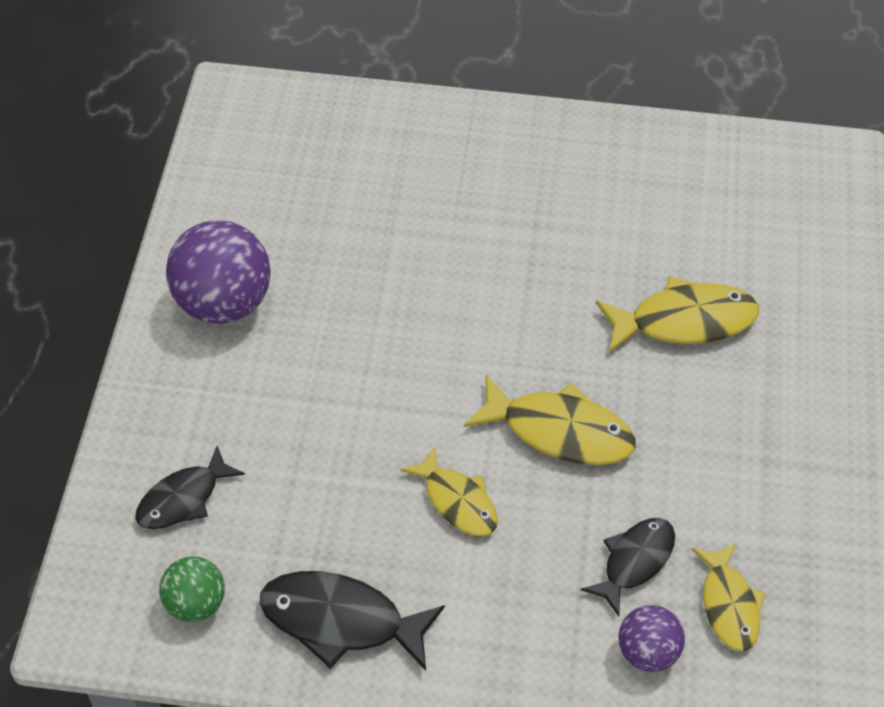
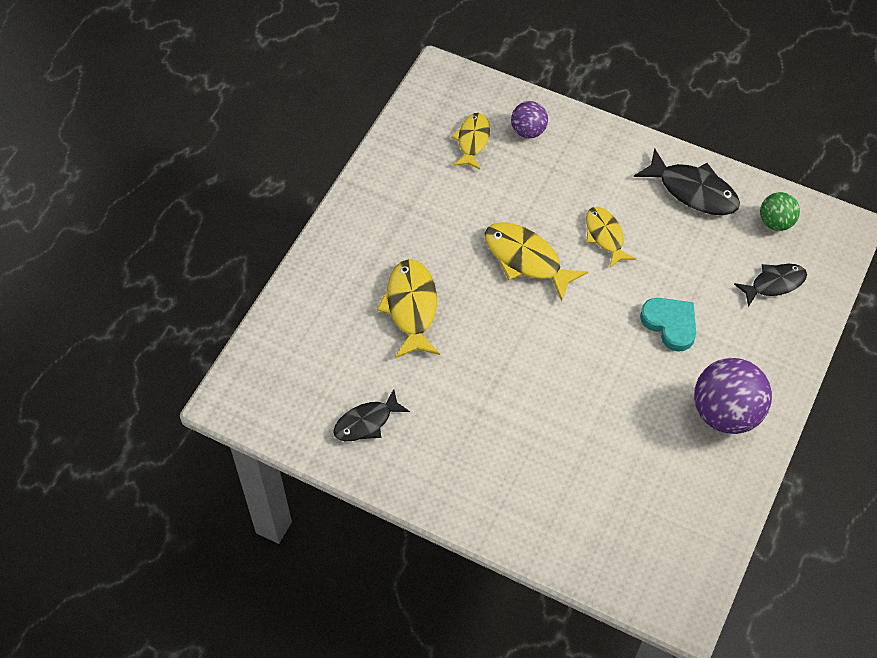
camera: 160 degrees left, 5 degrees up
black fish [581,518,675,616] -> black fish moved to [333,389,410,441]
yellow fish [596,276,759,353] -> yellow fish turned 75 degrees clockwise [377,259,440,358]
none -> turquoise heart [640,298,696,352]

